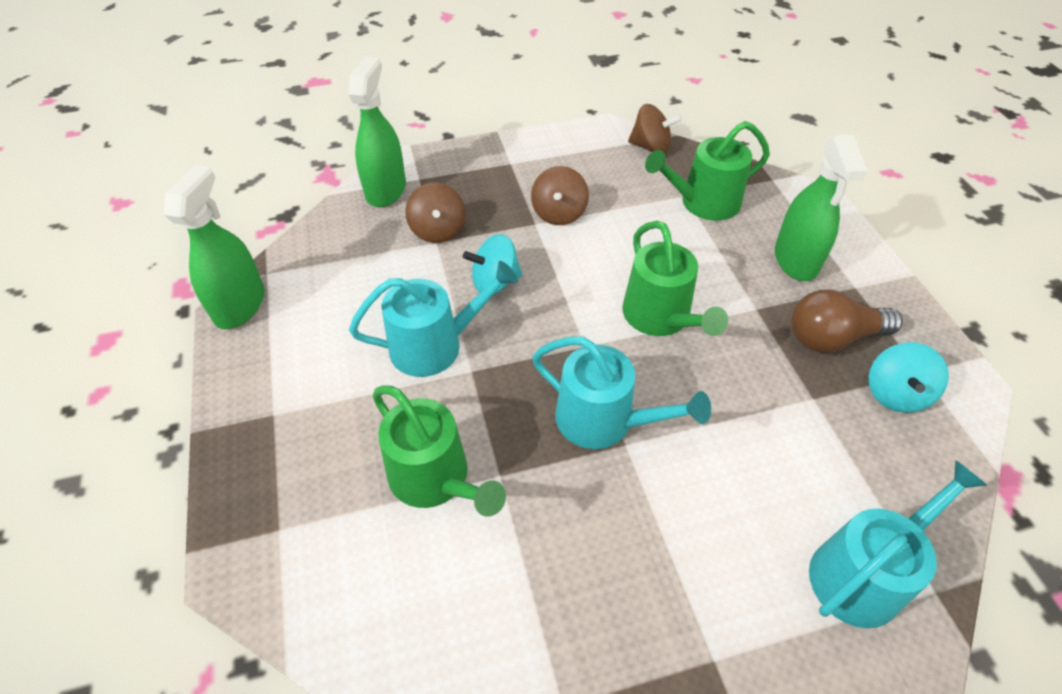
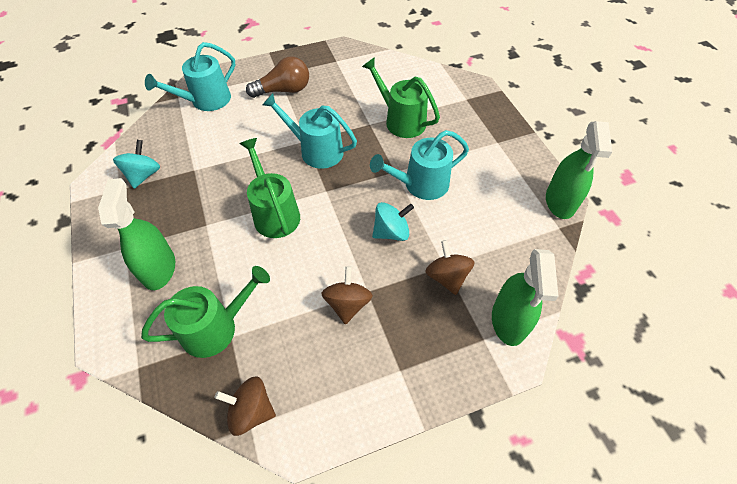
camera: 175 degrees right, 5 degrees up
brown light bulb [791,290,903,353] -> brown light bulb moved to [246,57,309,98]

